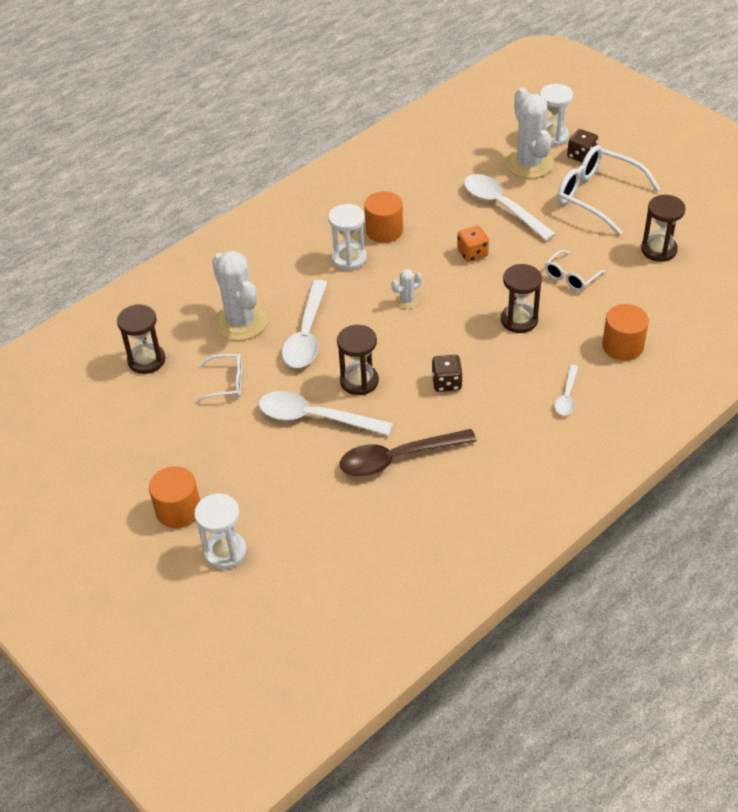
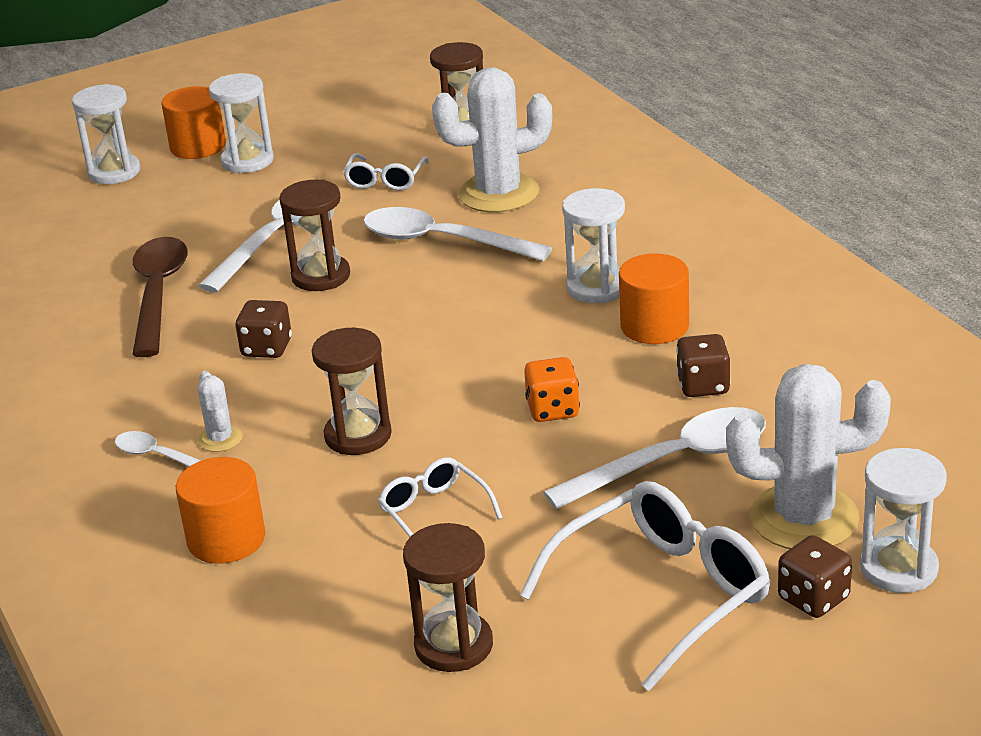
camera: 105 degrees right, 15 degrees down
white cactus [392,269,422,309] -> white cactus moved to [198,371,243,452]
none -> white hourglass [209,73,274,173]
none -> brown dice [676,334,731,397]

